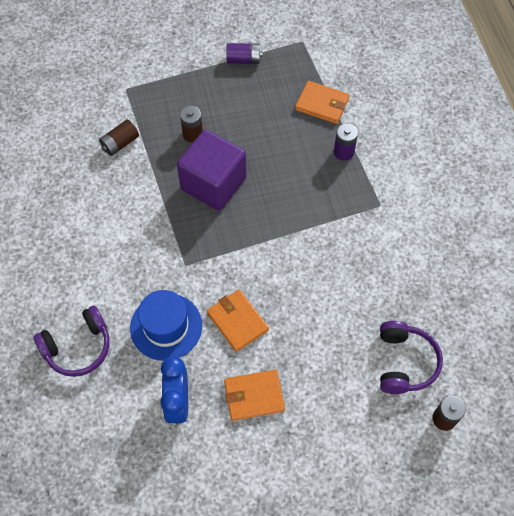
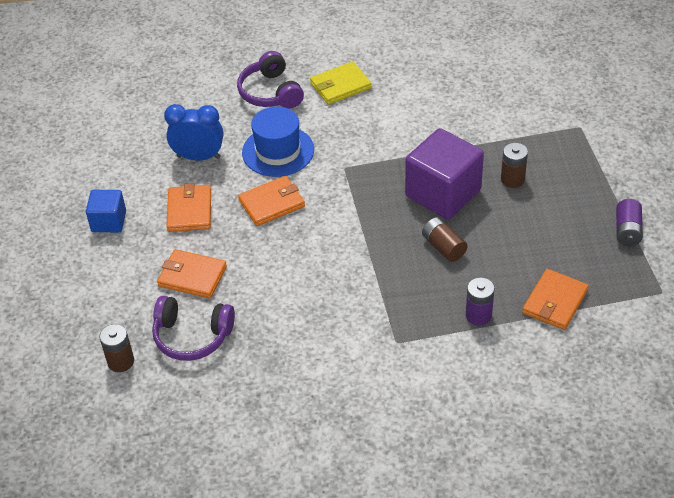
camera: 100 degrees right, 15 degrees down
brown battery [99,120,139,156] -> brown battery moved to [422,217,468,262]
none -> blue cube [86,190,126,232]
none -> orange wallet [157,249,227,298]
none -> yellow wallet [310,61,372,105]

